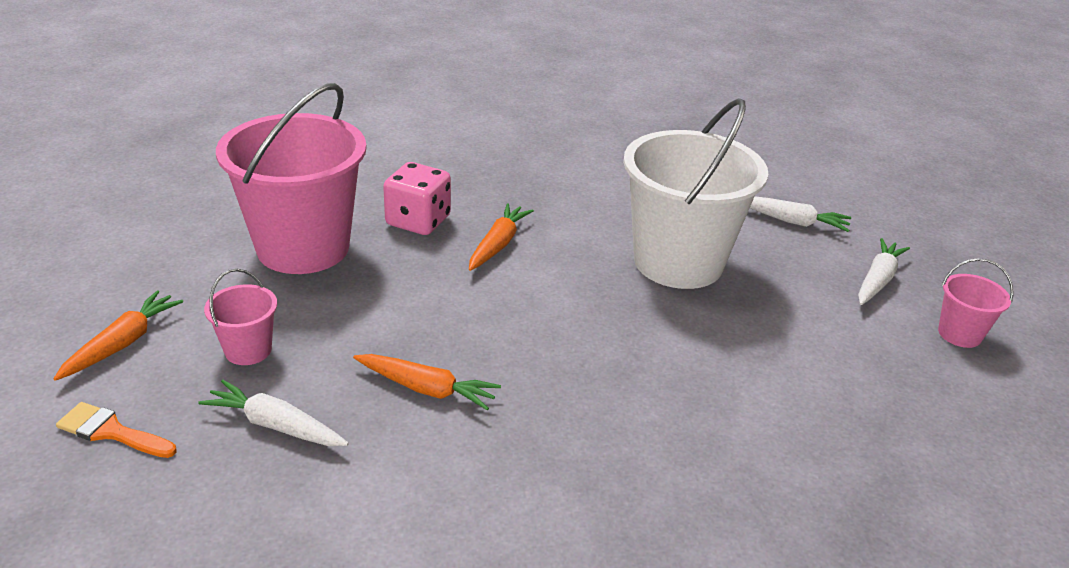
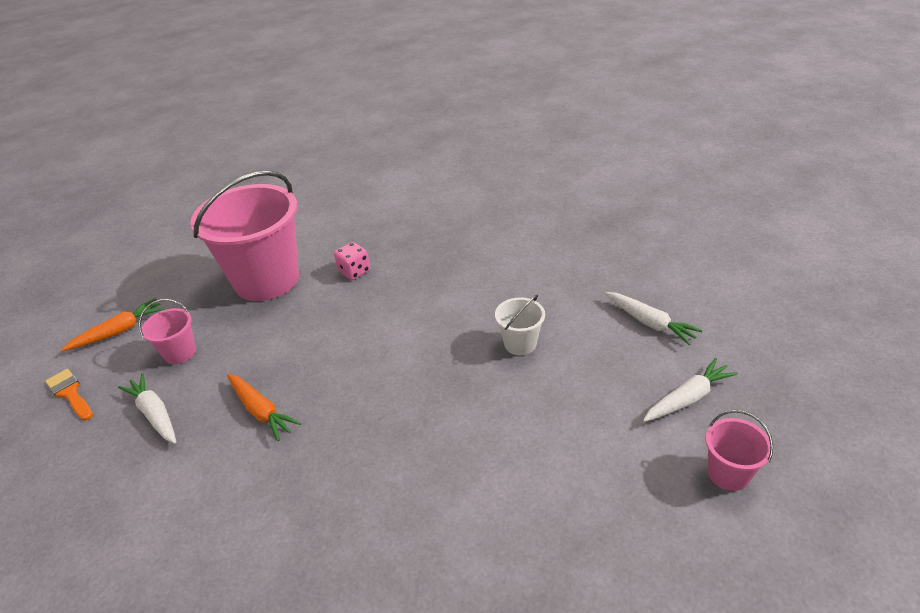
camera: 30 degrees right, 5 degrees up
pink dice [383,162,451,235] -> pink dice [334,242,370,280], size x0.67
orange carrot [469,203,534,271] -> none
white bucket [623,98,769,289] -> white bucket [495,294,545,355], size x0.43

